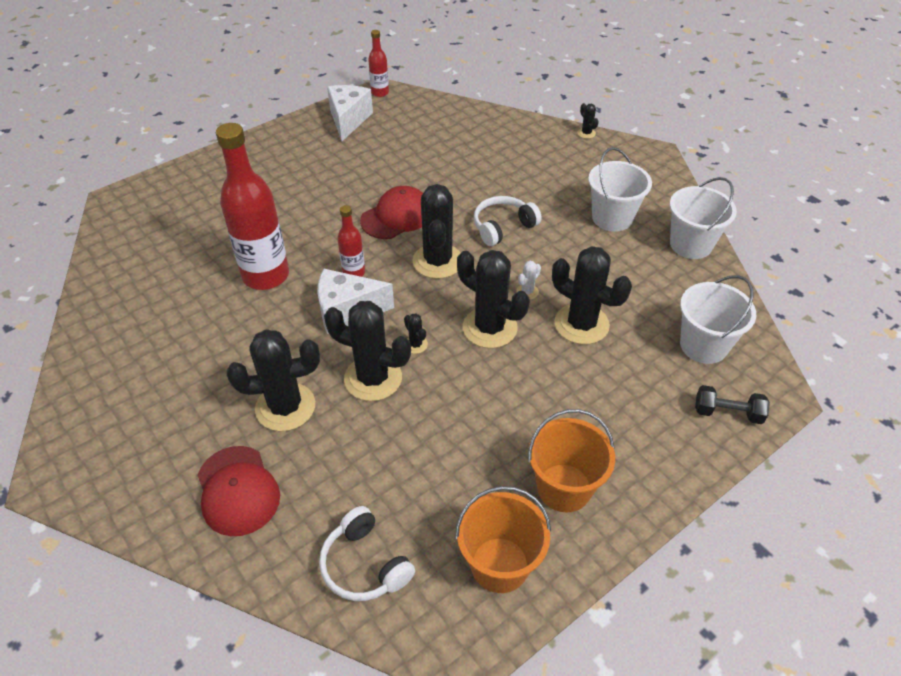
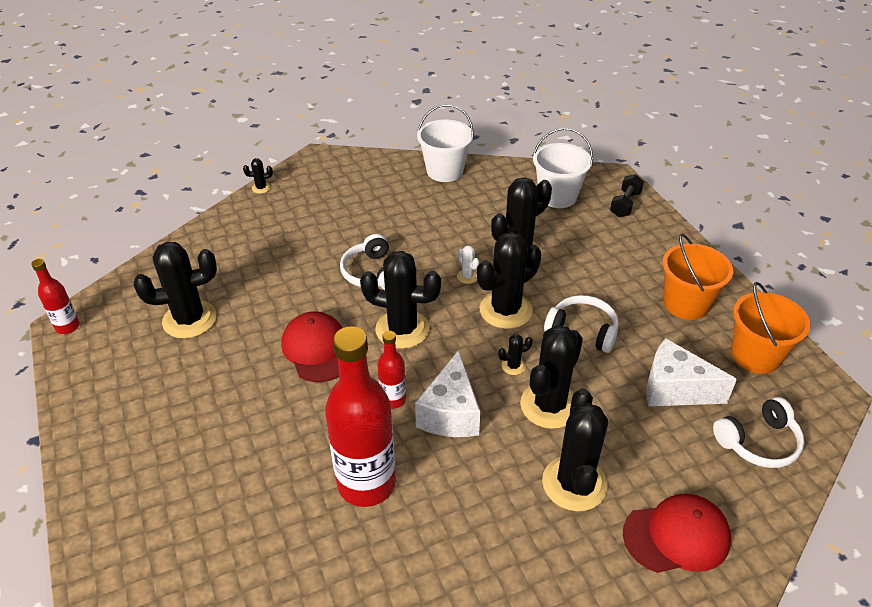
camera: 75 degrees left, 5 degrees down
white cheese [327,85,373,141] -> white cheese moved to [646,338,737,406]
white bucket [588,147,652,232] -> none
none -> black cactus [134,242,217,338]
none -> white headphones [544,295,619,353]

